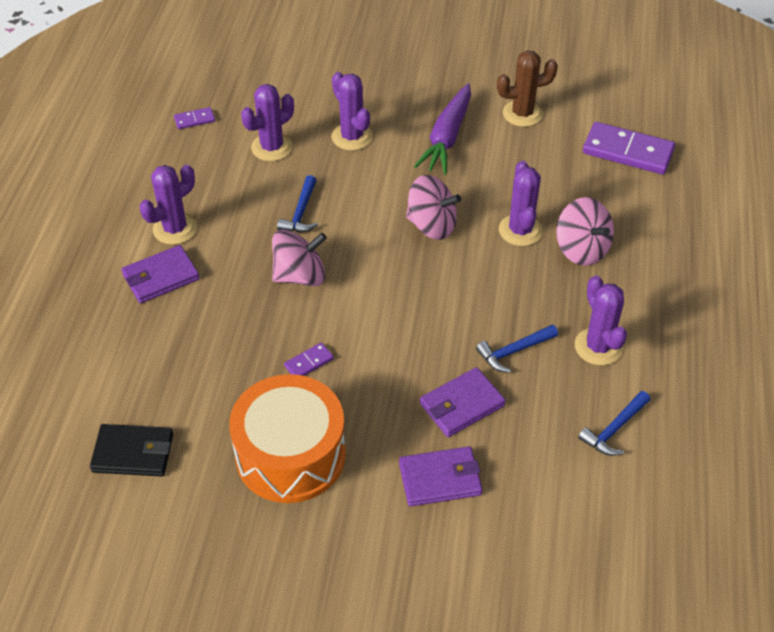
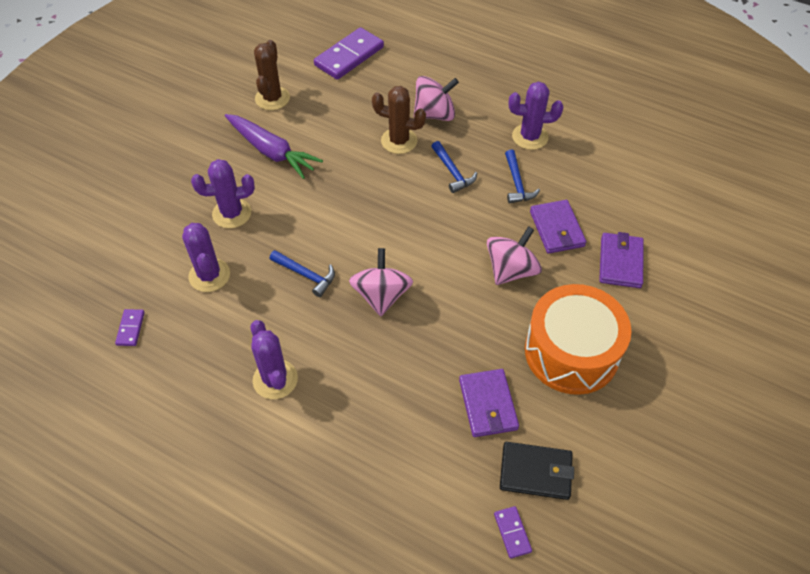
camera: 70 degrees left, 5 degrees up
black wallet [90,424,173,476] -> black wallet turned 75 degrees clockwise [500,442,574,500]
purple wallet [121,245,200,303] -> purple wallet moved to [459,369,519,437]
purple domino [284,342,334,376] -> purple domino moved to [494,506,532,559]
pink spinning top [406,175,461,240] -> pink spinning top moved to [487,226,542,285]
purple cactus [499,161,543,246] -> brown cactus [372,86,426,154]
blue hammer [578,391,650,456] -> blue hammer moved to [431,141,477,193]

